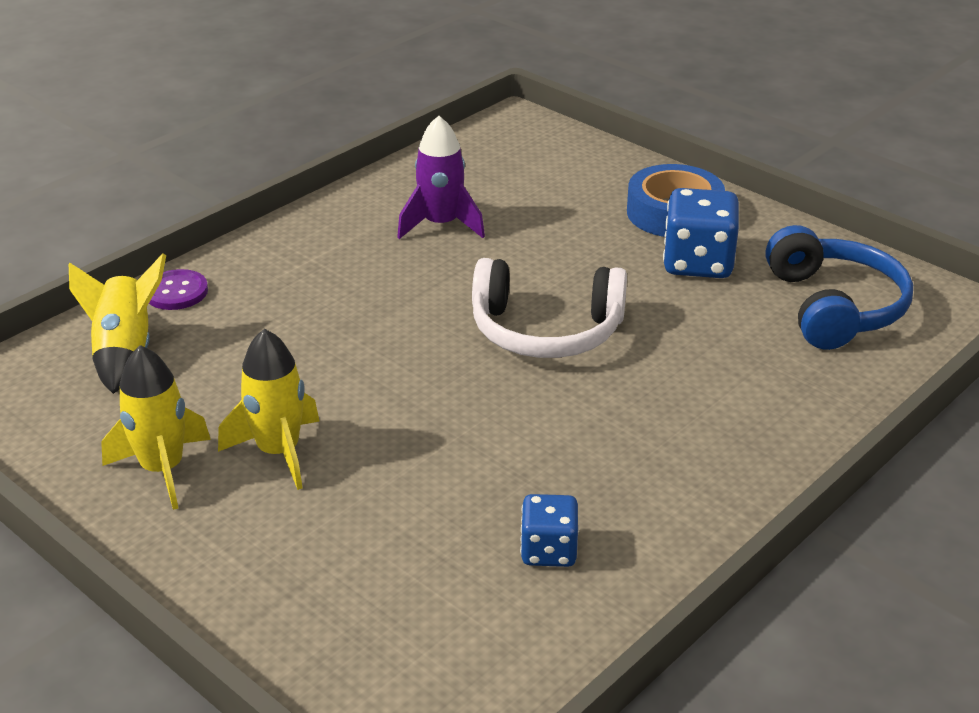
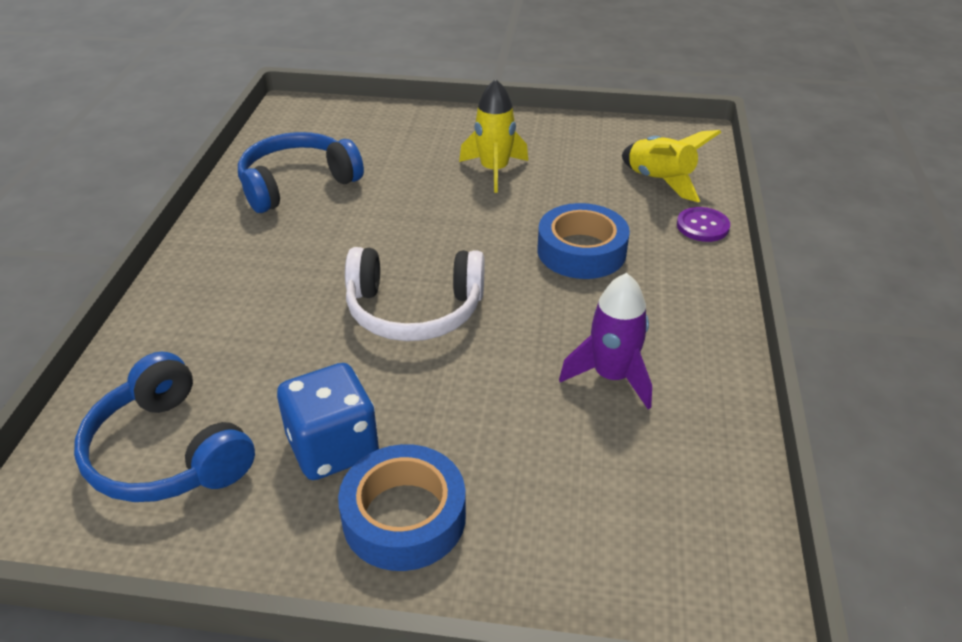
camera: 145 degrees right, 5 degrees up
yellow rocket [101,345,211,510] -> none
white headphones [472,258,627,358] -> white headphones turned 150 degrees counterclockwise [345,247,485,341]
blue dice [520,494,579,567] -> blue headphones [238,132,364,213]
none -> blue tape [538,203,630,279]

